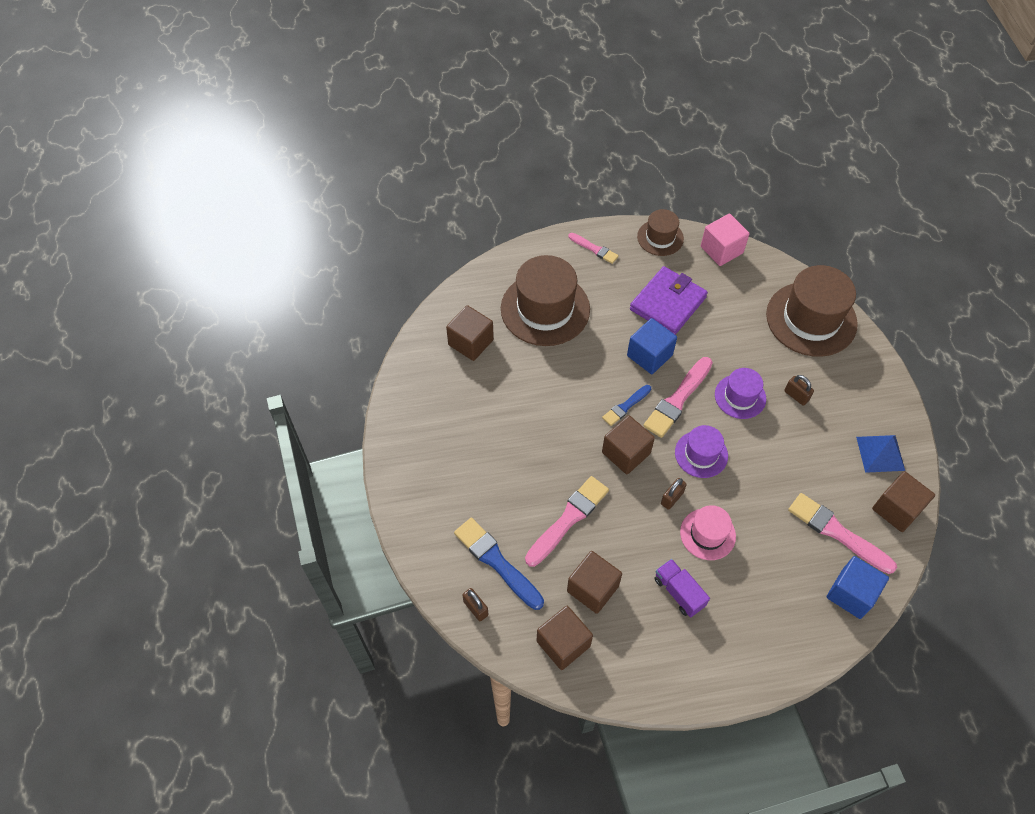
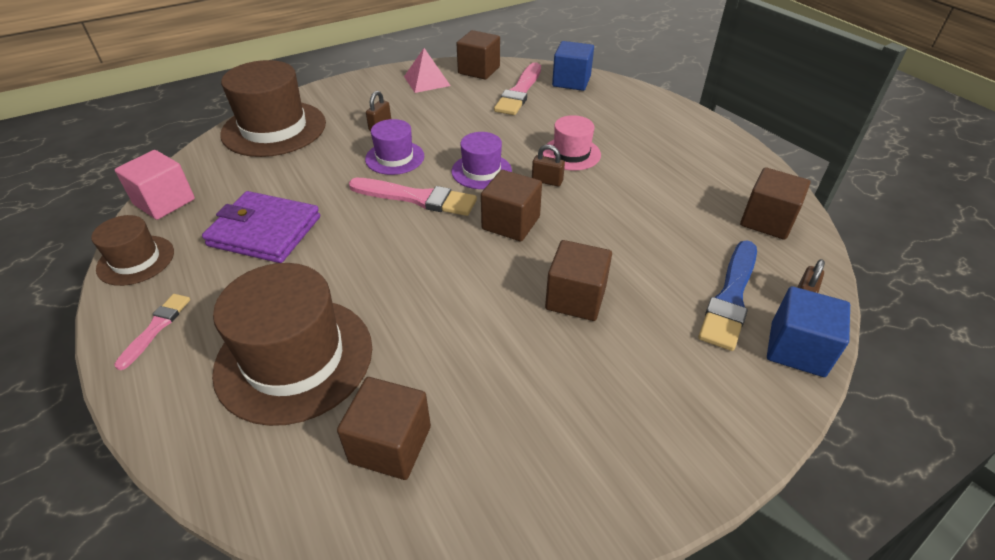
camera: 110 degrees left, 15 degrees down
pink brush [525,476,609,567] -> none
brown cube [567,551,622,614] -> brown cube moved to [545,240,612,321]
blue brush [602,385,651,426] -> none
blue cube [627,318,677,374] -> blue cube moved to [767,286,850,377]
purple truck [654,559,710,618] -> none
blue pyramid [856,435,905,473] -> pink pyramid [404,48,451,93]

